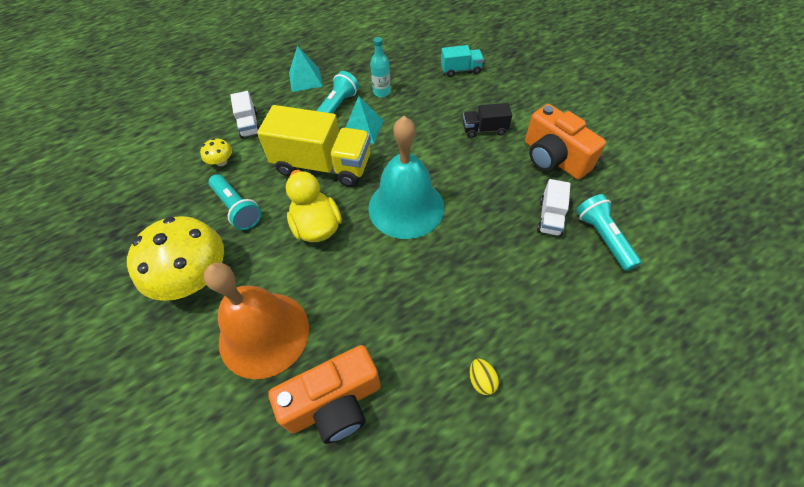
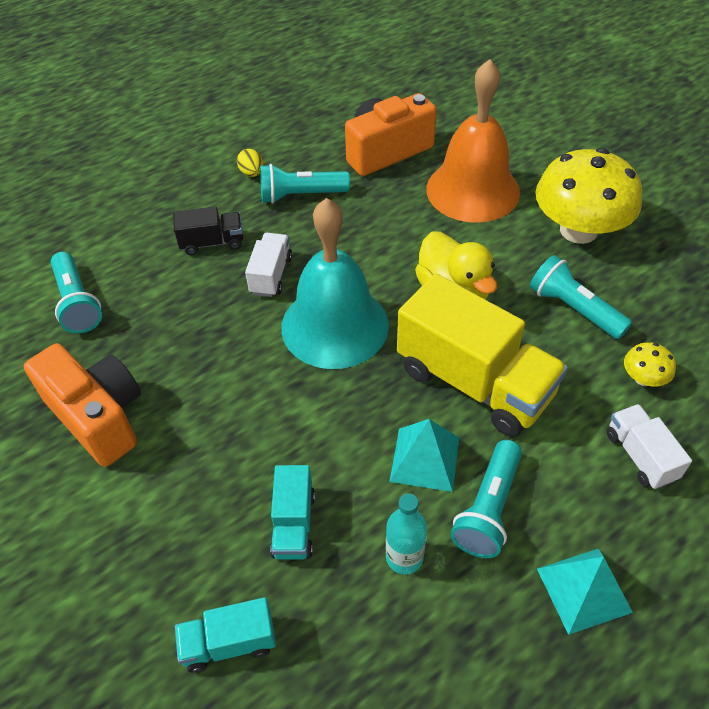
camera: 175 degrees right, 5 degrees down
yellow truck [257,105,371,187] -> yellow truck turned 150 degrees counterclockwise [397,274,568,437]
black truck [463,103,512,138] -> black truck moved to [173,207,243,255]
white truck [537,179,571,236] -> white truck moved to [245,233,292,297]
none -> turquoise flashlight [260,164,350,204]
none -> turquoise truck [270,465,315,559]

